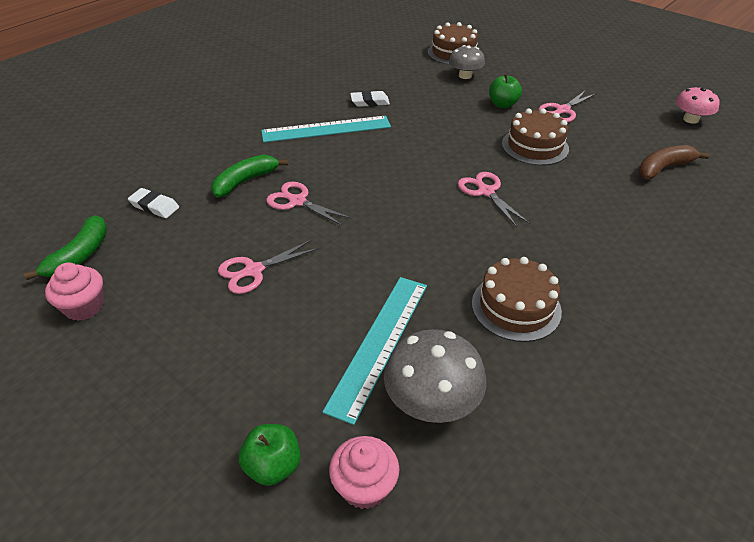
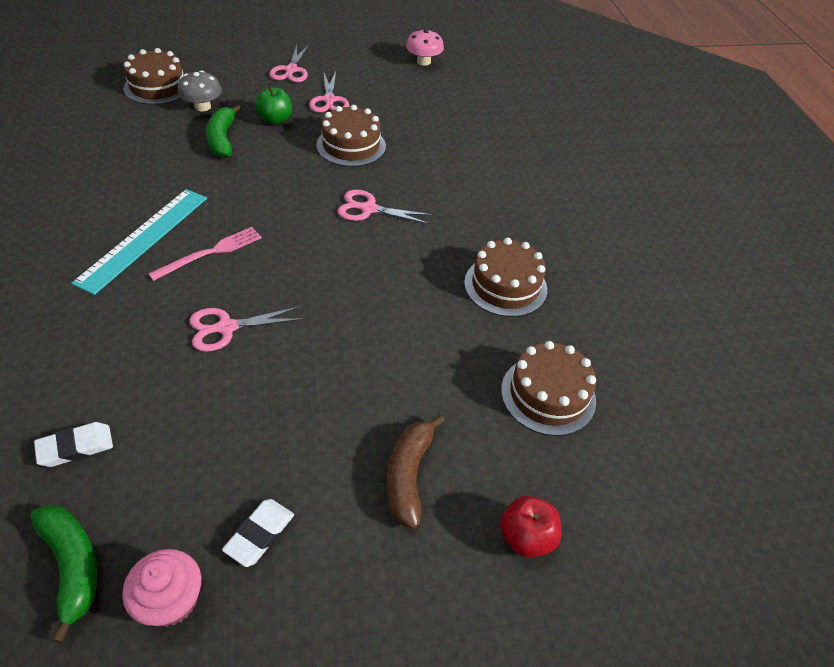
camera: 55 degrees left, 5 degrees up
green banana [211,155,288,198] -> green banana moved to [206,105,242,158]
pink scissors [218,240,319,294] -> pink scissors moved to [269,44,309,82]
green apple [239,424,301,486] -> red apple [500,496,561,558]
turquoise ruler [322,277,427,425] -> none
pink cupcake [329,436,399,509] -> none
white eraser [350,91,390,107] -> white eraser moved to [222,499,294,567]
grey mushroom [384,329,487,423] -> brown cake [501,341,596,436]
brown banana [639,145,710,179] -> brown banana moved to [387,415,445,529]
none -> pink fork [148,227,262,281]

